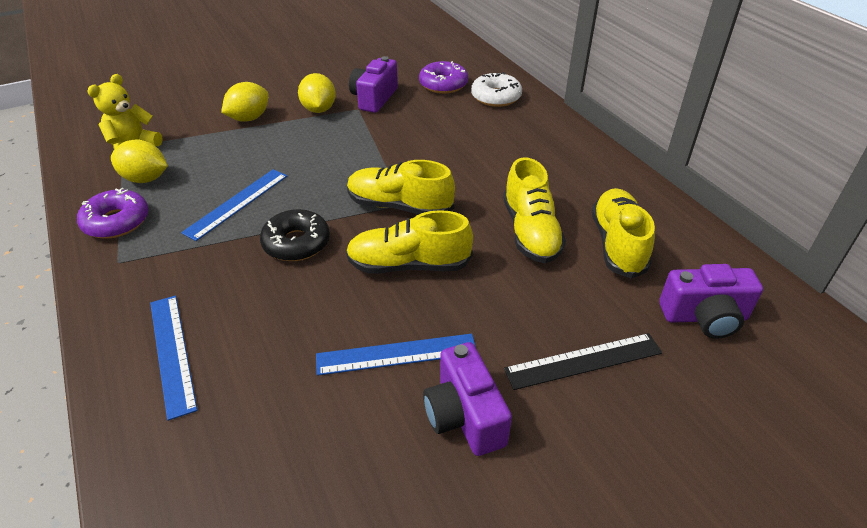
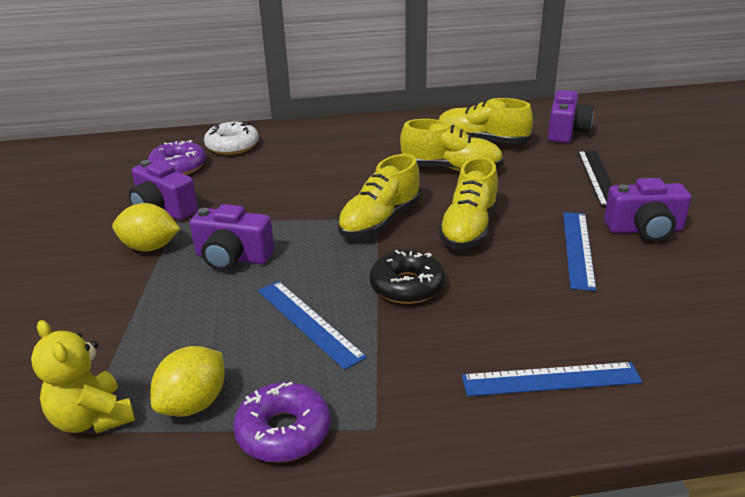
camera: 70 degrees left, 10 degrees down
yellow lemon [221,82,268,122] -> none
none -> purple camera [190,204,274,271]

